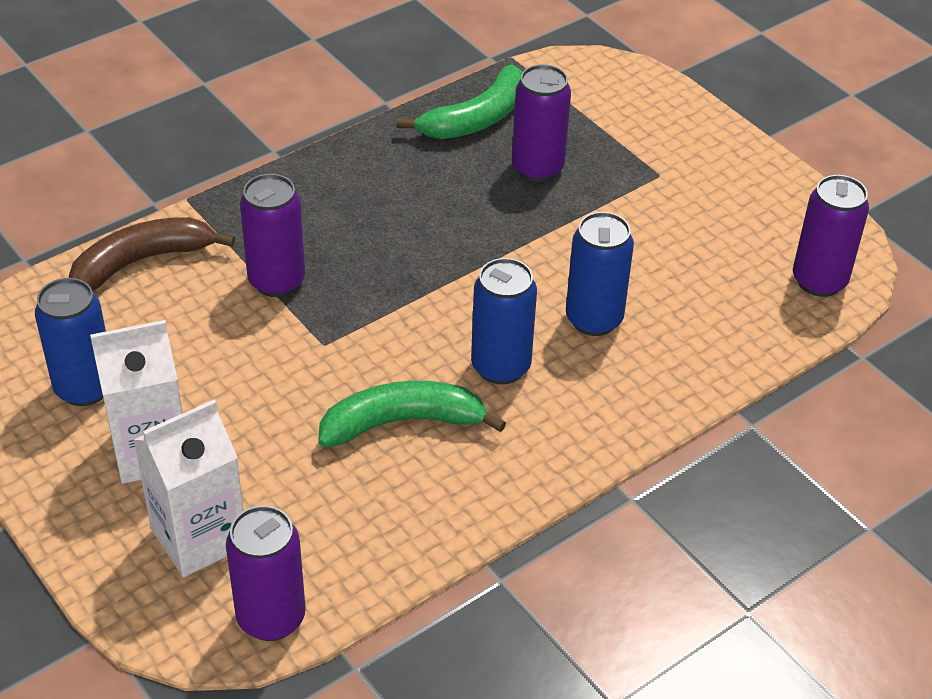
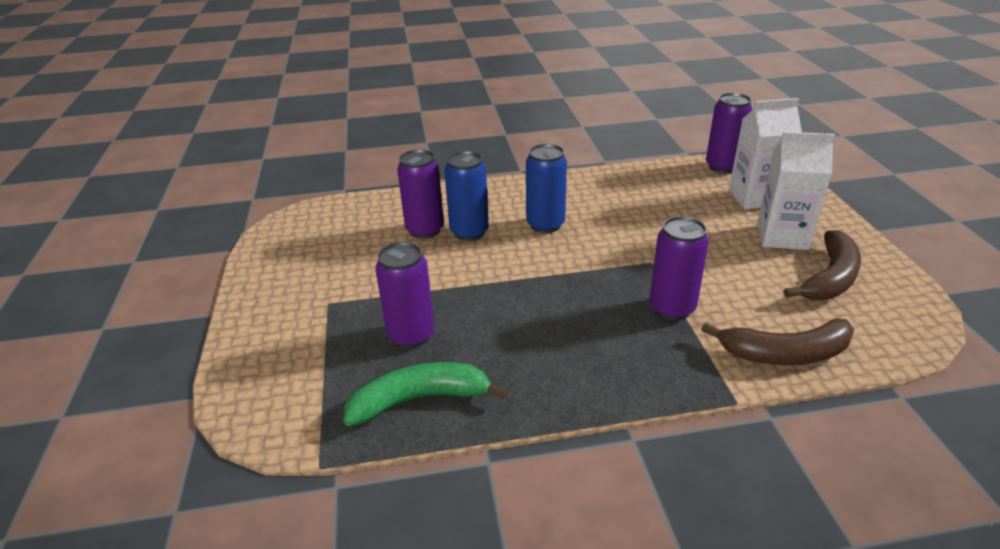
camera: 150 degrees left, 10 degrees down
blue can [35,278,106,406] -> brown banana [784,230,861,300]
green banana [318,381,506,448] -> none
purple can [793,175,869,297] -> purple can moved to [397,149,444,239]

